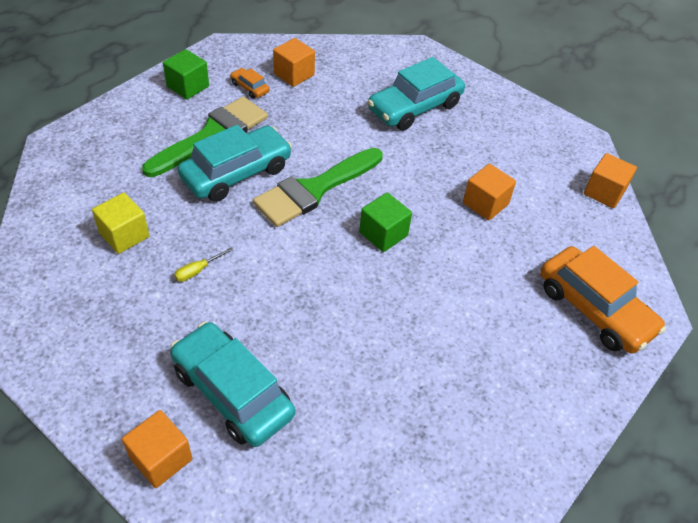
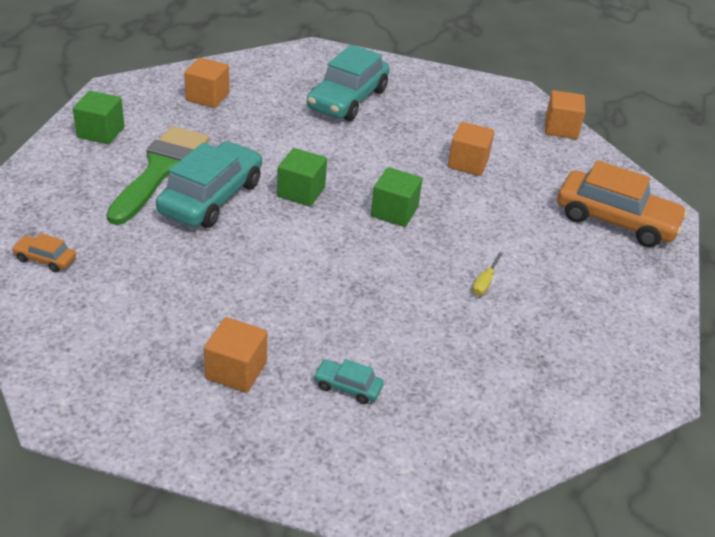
camera: 25 degrees left, 10 degrees down
yellow cube [92,192,150,254] -> none
orange cube [122,410,192,488] -> orange cube moved to [204,317,267,393]
turquoise car [170,322,295,447] -> turquoise car [313,359,384,404], size x0.44
yellow screwdriver [174,247,233,282] -> yellow screwdriver moved to [472,252,503,296]
orange car [230,68,270,99] -> orange car moved to [12,233,76,272]
green brush [253,148,383,227] -> green cube [277,148,327,206]

